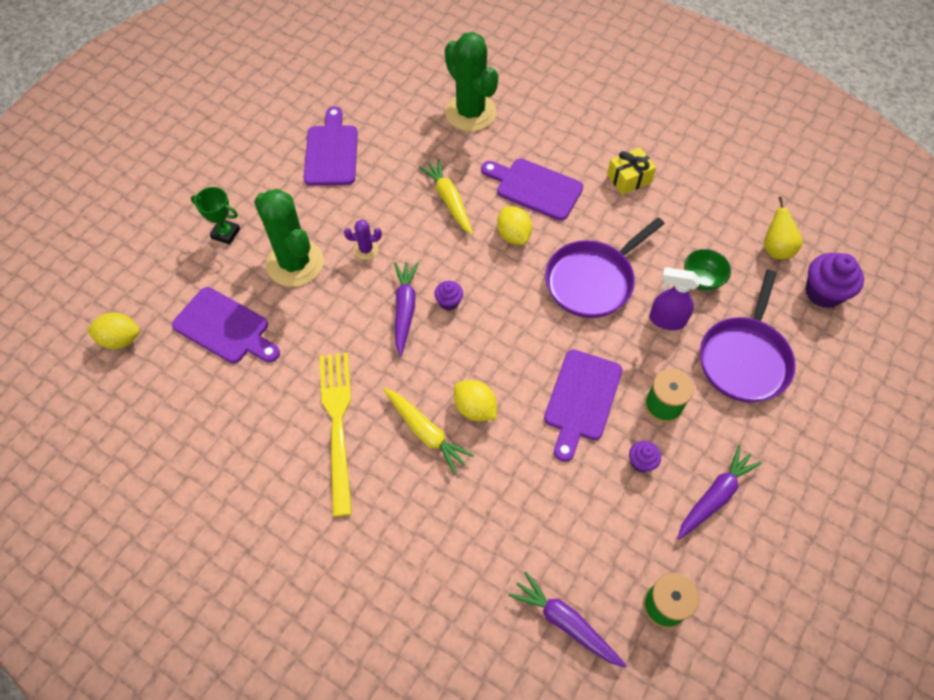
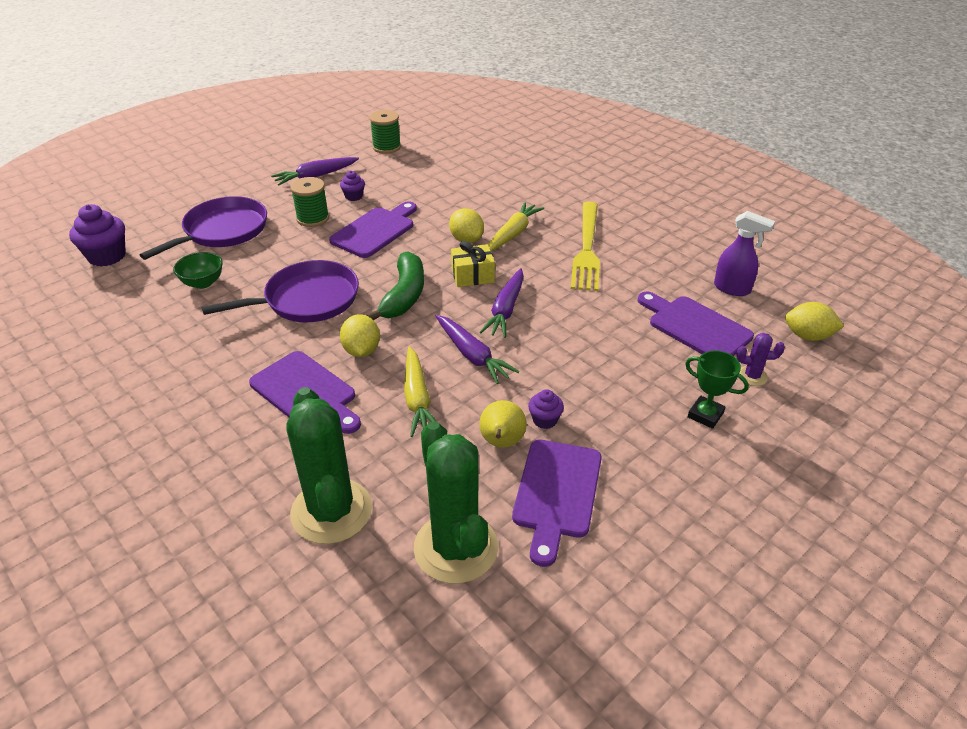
camera: 165 degrees left, 20 degrees down
green cactus [254,189,324,287] -> green cactus moved to [414,421,498,584]
purple cactus [344,220,382,260] -> purple cactus moved to [736,333,785,386]
yellow carrot [383,388,474,474] -> yellow carrot turned 60 degrees clockwise [488,202,544,251]
purple cupcake [434,281,463,310] -> purple cupcake moved to [528,389,564,429]
purple carrot [509,572,627,668] -> purple carrot moved to [436,315,519,384]
yellow gift [607,148,656,195] -> yellow gift moved to [451,241,495,287]
purple spray bottle [649,267,700,330] -> purple spray bottle moved to [714,211,775,296]
yellow pear [764,196,803,259] -> yellow pear moved to [479,400,527,448]
none -> green banana [366,251,424,320]

